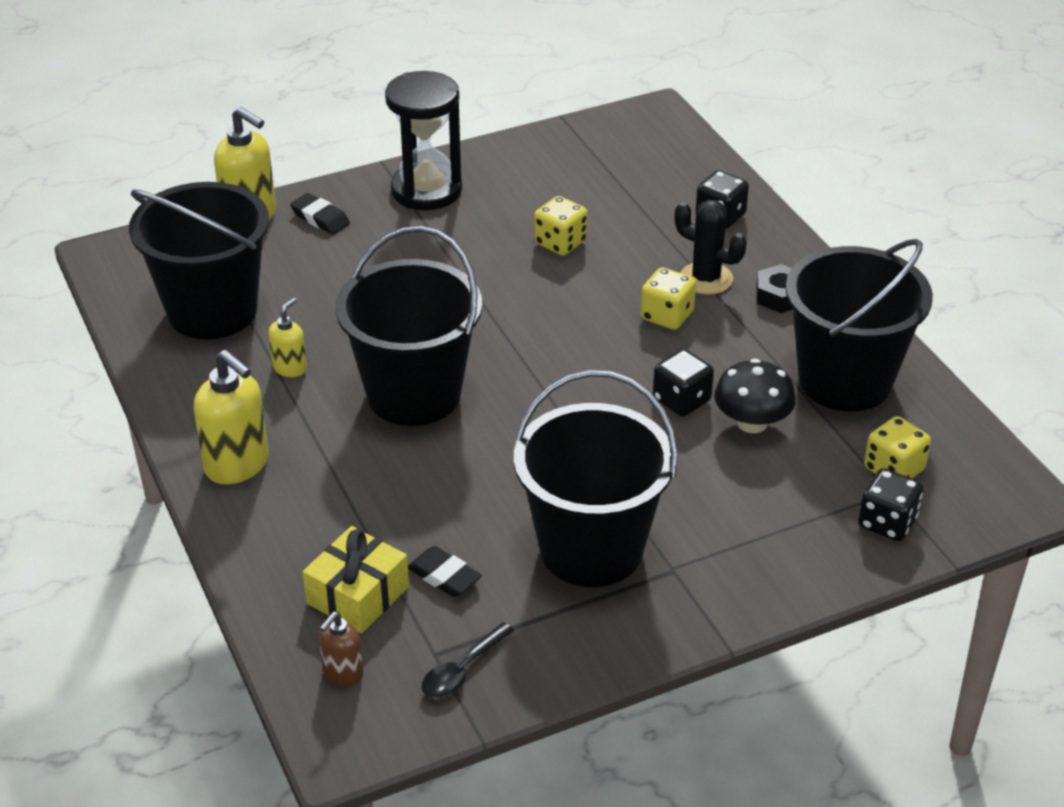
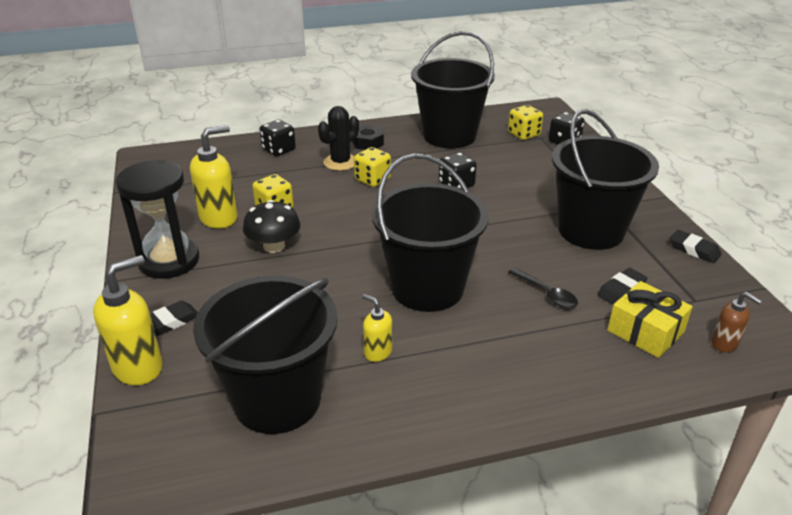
camera: 80 degrees left, 5 degrees down
yellow soap dispenser [194,350,269,484] -> yellow soap dispenser moved to [190,125,238,228]
black spoon [422,622,514,698] -> black spoon moved to [508,268,578,308]
black mushroom [714,359,796,433] -> black mushroom moved to [243,200,301,253]
none -> black eraser [669,230,722,263]

